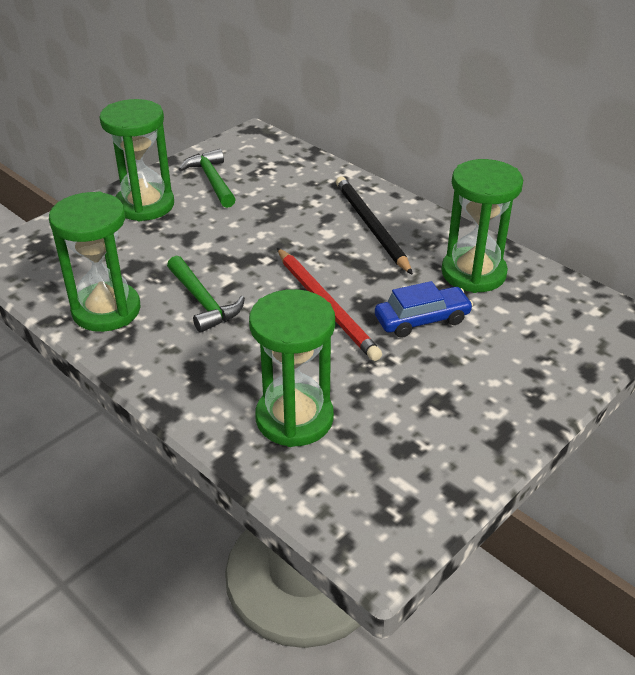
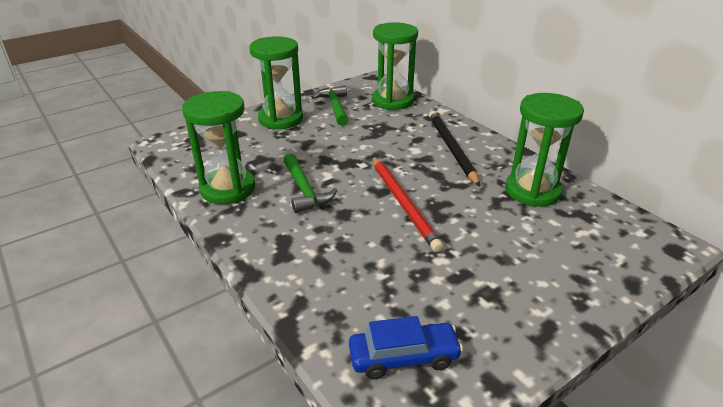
camera: 10 degrees right, 5 degrees down
green hourglass [249,289,335,447] -> green hourglass moved to [372,22,418,110]
blue car [375,281,473,338] -> blue car moved to [349,316,463,379]

